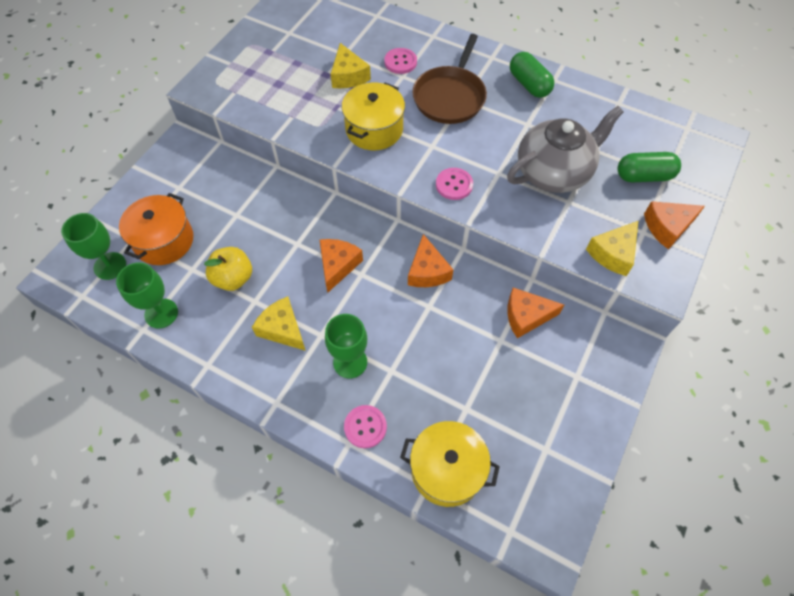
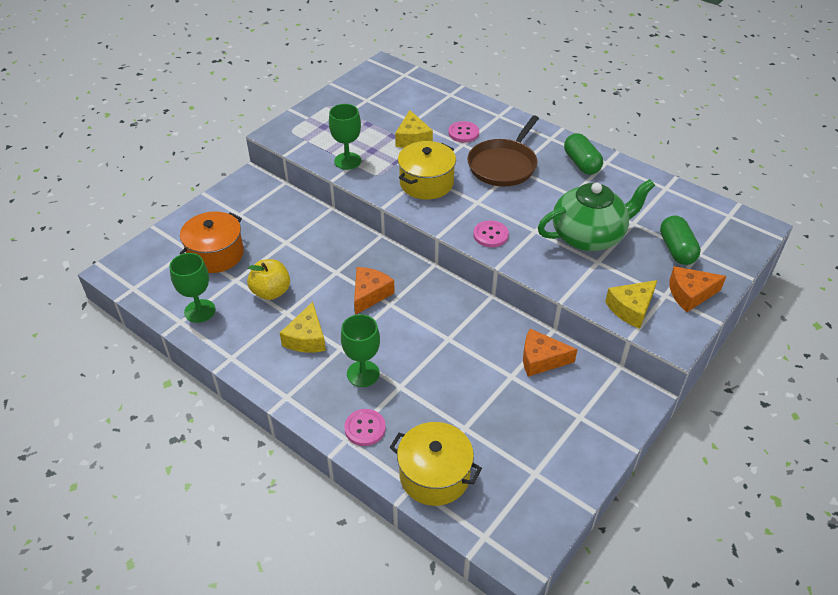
camera: 10 degrees right, 15 degrees down
green goblet [61,213,126,280] -> green goblet moved to [329,104,361,170]
yellow cheese [252,297,306,351] -> yellow cheese turned 135 degrees counterclockwise [280,302,326,353]
orange cheese [408,234,453,287] -> none
grey teapot [507,106,623,193] -> green teapot [538,179,655,251]
green capsule [617,152,681,182] -> green capsule turned 75 degrees clockwise [660,216,701,265]

